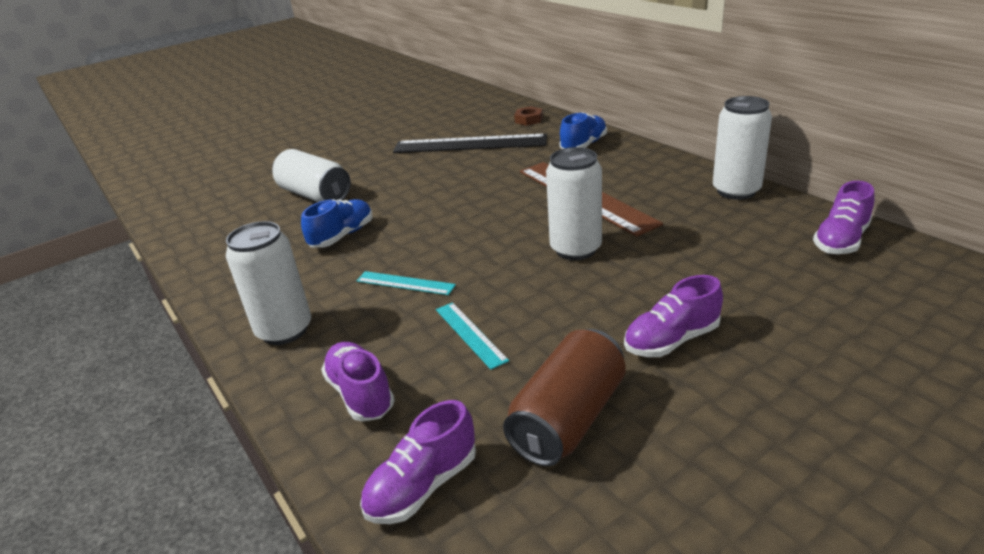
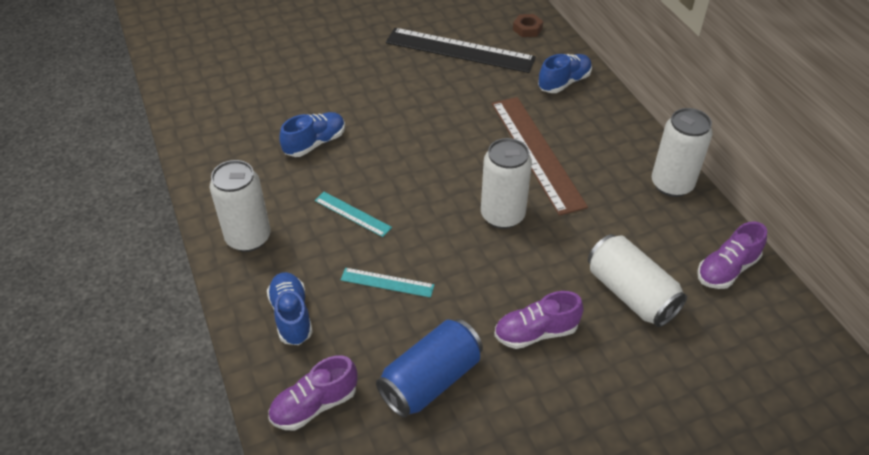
camera: 10 degrees right, 15 degrees up
white can [272,149,351,202] -> white can moved to [588,234,687,327]
purple shoe [321,342,395,422] -> blue shoe [267,272,313,345]
turquoise ruler [436,302,509,370] -> turquoise ruler turned 60 degrees counterclockwise [341,268,435,298]
brown can [503,329,626,466] -> blue can [376,319,483,418]

